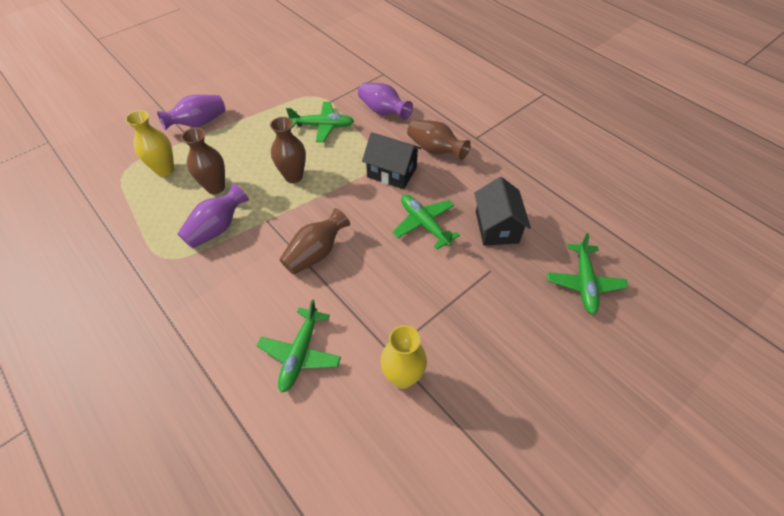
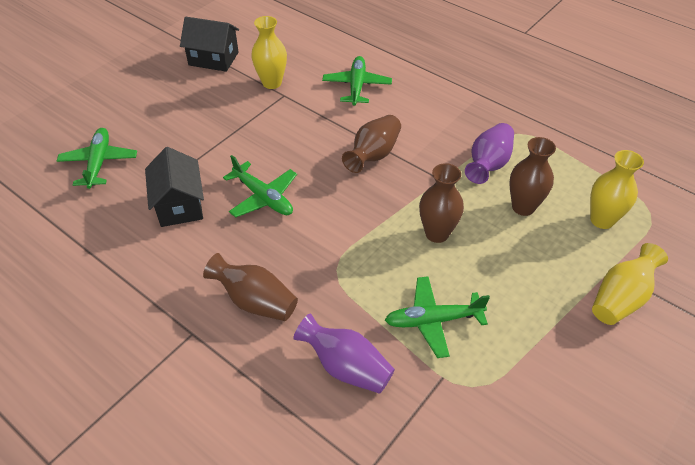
camera: 170 degrees right, 5 degrees down
purple vase [157,95,225,130] -> yellow vase [592,243,668,325]
black house [362,132,422,189] -> black house moved to [180,17,239,72]

